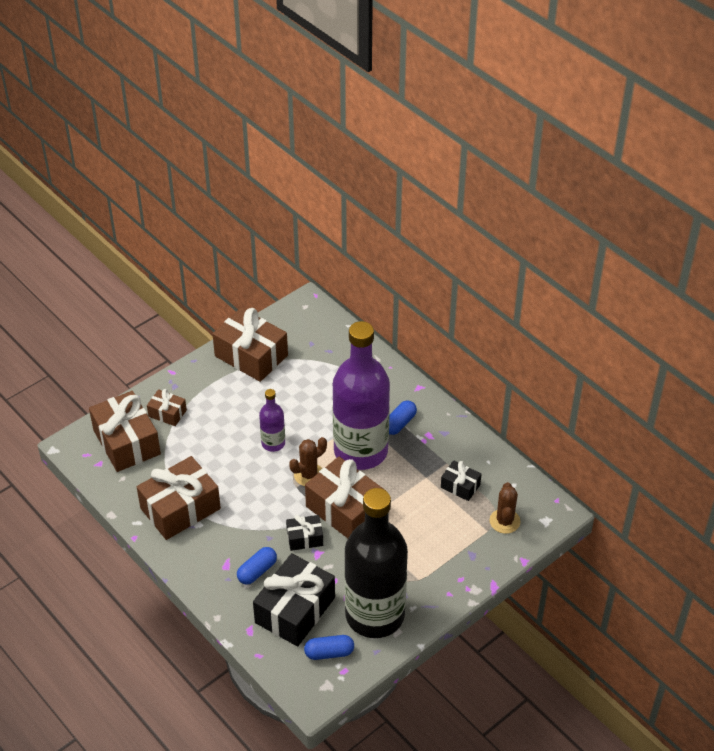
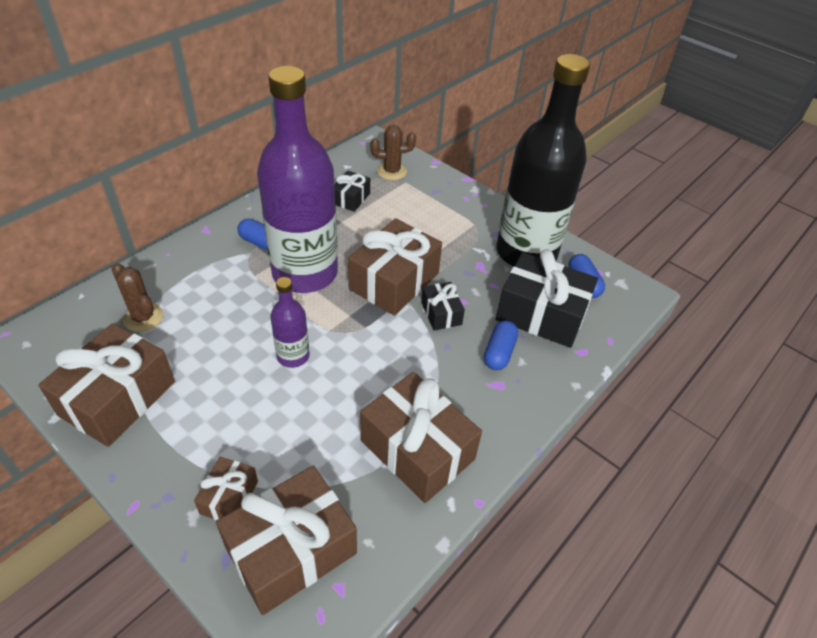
camera: 100 degrees left, 0 degrees up
blue capsule [237,547,277,584] -> blue capsule turned 75 degrees clockwise [484,321,518,370]
brown cactus [289,437,327,486] -> brown cactus moved to [112,263,163,332]

